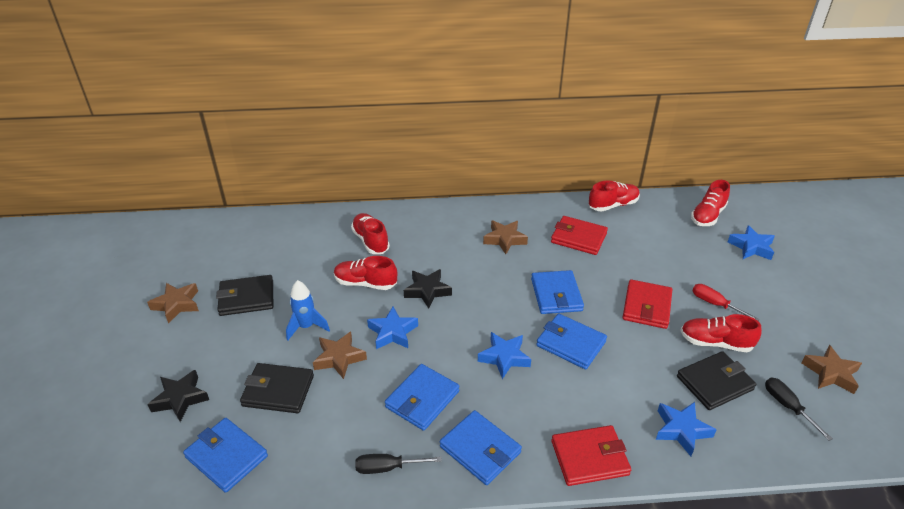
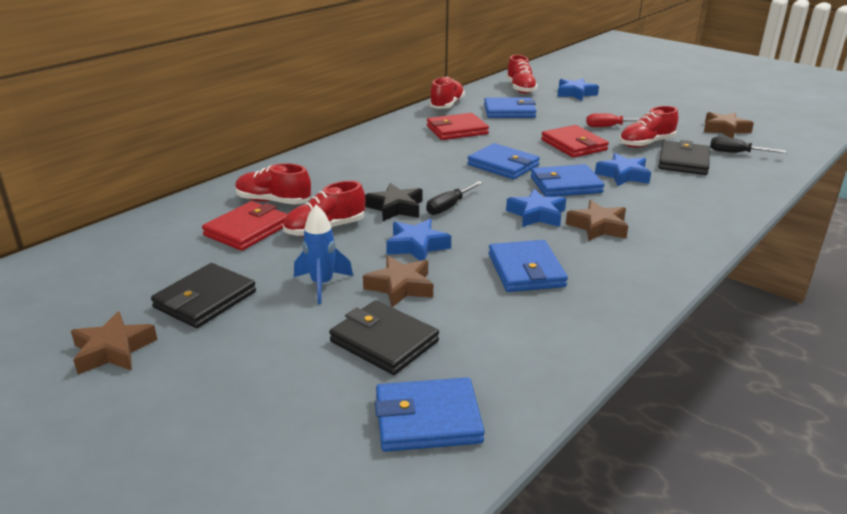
camera: 45 degrees left, 10 degrees down
black star [147,370,209,422] -> none
black wallet [240,363,314,413] -> black wallet turned 75 degrees clockwise [329,300,439,375]
black screwdriver [355,454,442,474] -> black screwdriver moved to [426,181,483,215]
blue wallet [440,410,522,485] -> blue wallet moved to [484,97,537,118]
brown star [483,220,528,254] -> brown star moved to [566,200,628,241]
red wallet [551,425,631,486] -> red wallet moved to [202,201,288,251]
blue star [656,402,717,456] -> blue star moved to [595,153,651,186]

